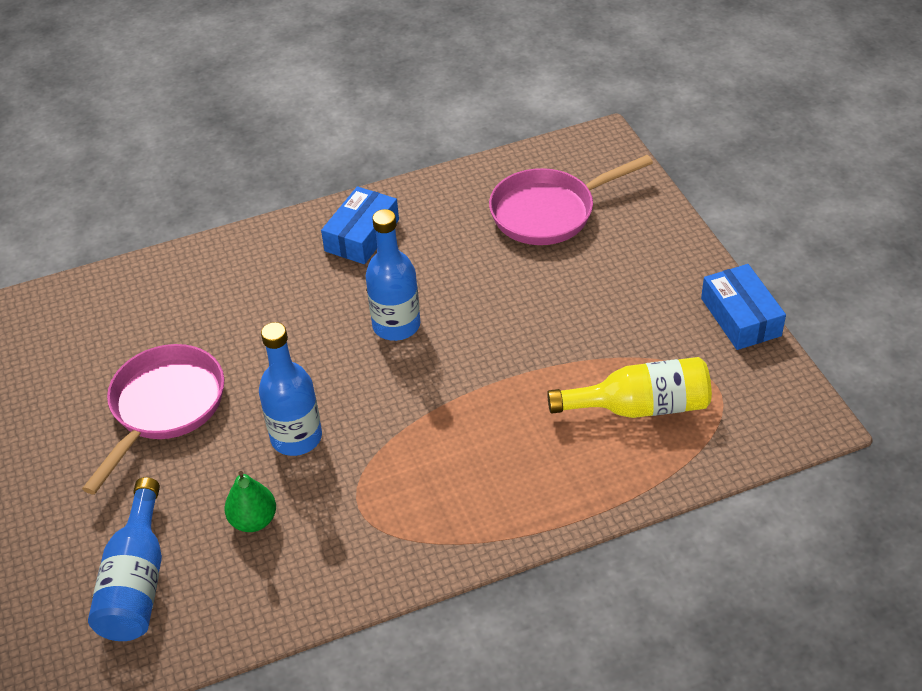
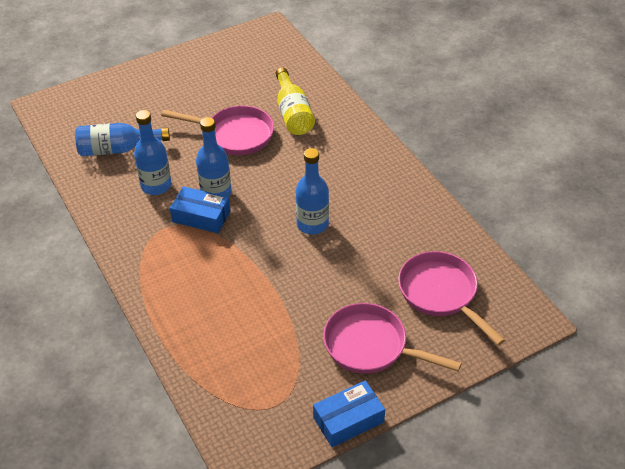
camera: 80 degrees right, 0 degrees up
green pear [225,471,276,532] -> blue bottle [134,110,171,195]
blue box [321,186,399,264] -> blue box moved to [170,186,231,233]
yellow bottle [547,357,712,418] -> yellow bottle moved to [276,68,315,135]
none -> pink pan [323,303,462,374]

